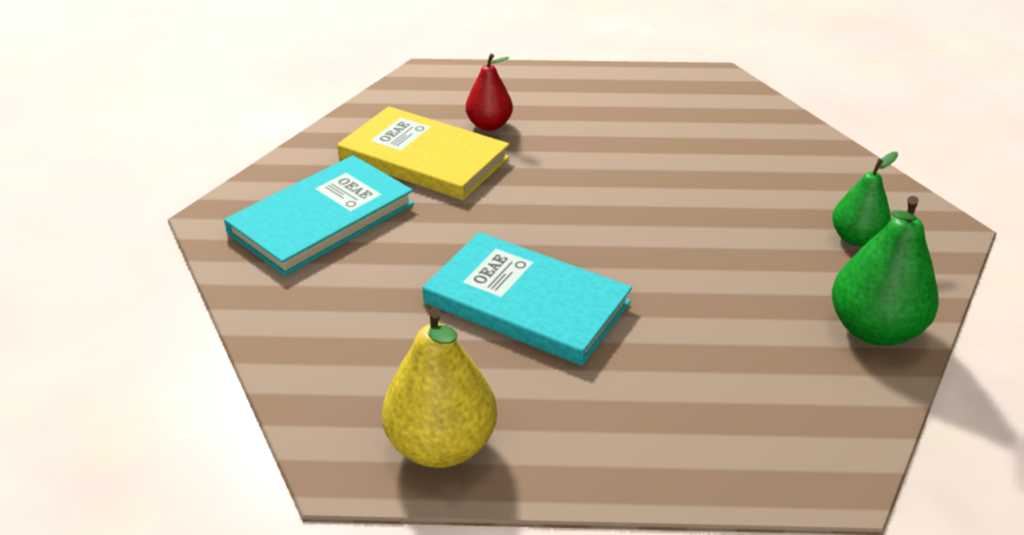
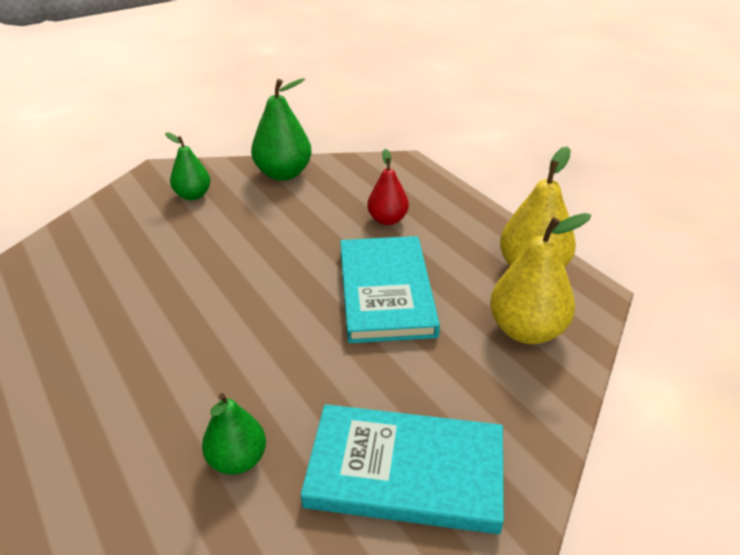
camera: 125 degrees left, 0 degrees up
yellow book [337,106,510,200] -> green pear [202,393,266,475]
red pear [466,54,513,131] -> red pear moved to [367,149,409,225]
none -> yellow pear [490,213,591,344]

